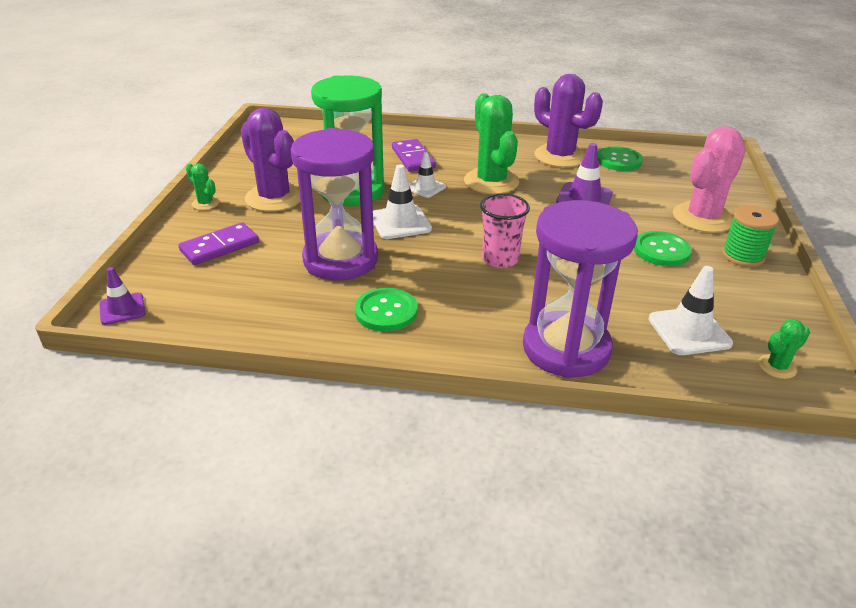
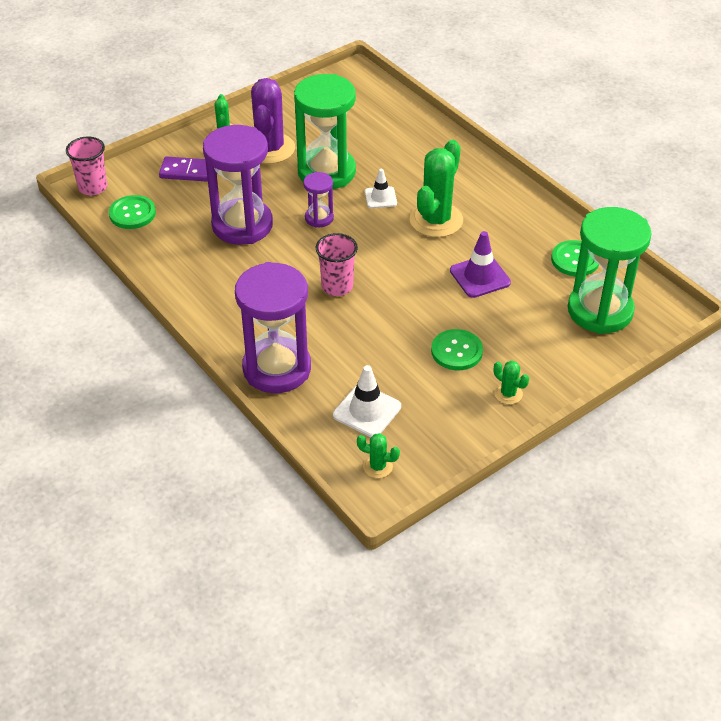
camera: 45 degrees right, 10 degrees up
purple traffic cone [99,267,145,325] -> pink cup [66,137,107,195]
green button [355,288,418,332] -> green button moved to [109,195,156,229]
white traffic cone [373,164,432,239] -> purple hourglass [303,172,334,228]
purple domino [392,139,436,172] -> none
purple cactus [534,74,603,167] -> none
pink cactus [673,126,746,233] -> none
green spool [722,205,779,267] -> green cactus [494,361,529,404]
none -> green hourglass [568,207,652,334]

